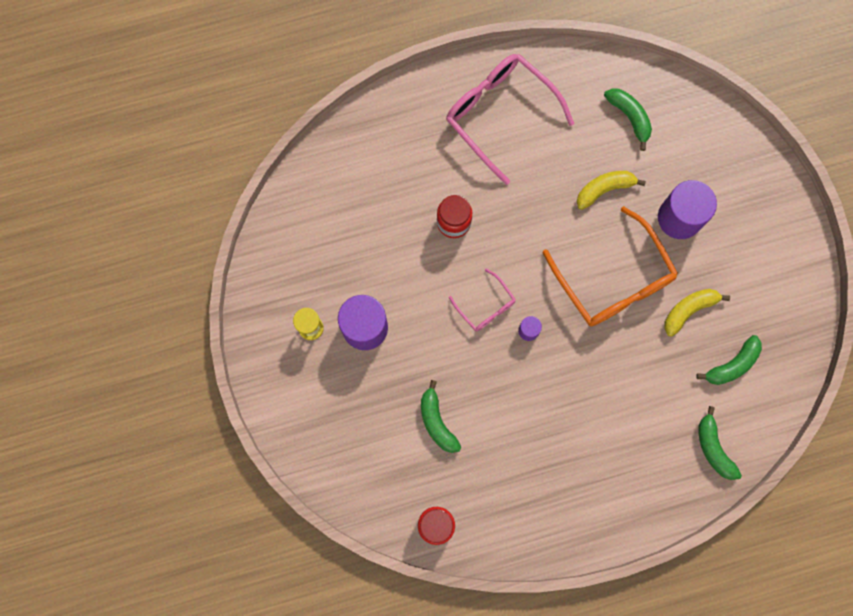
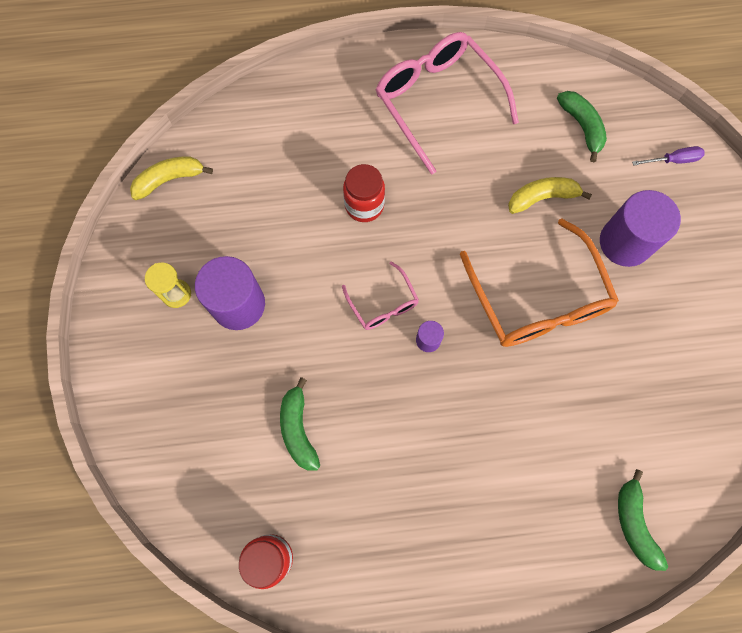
camera: 10 degrees right, 5 degrees down
yellow banana [664,289,730,337] -> yellow banana moved to [130,156,213,200]
green banana [696,335,762,385] -> none
none -> purple screwdriver [632,146,704,166]

